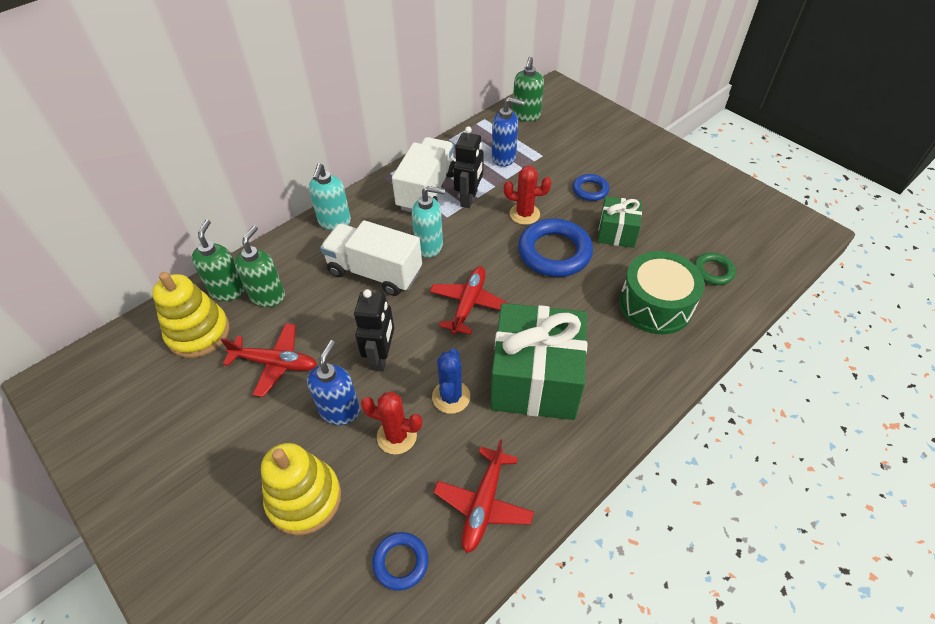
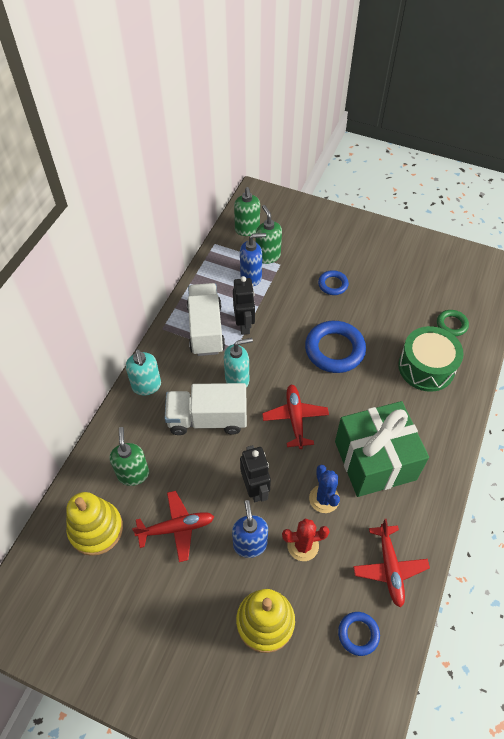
camera: 25 degrees left, 5 degrees up
green soap dispenser [191,220,245,301] -> green soap dispenser moved to [256,205,282,264]
red cactus [504,166,551,225] -> none
green gift [598,196,642,248] -> none

